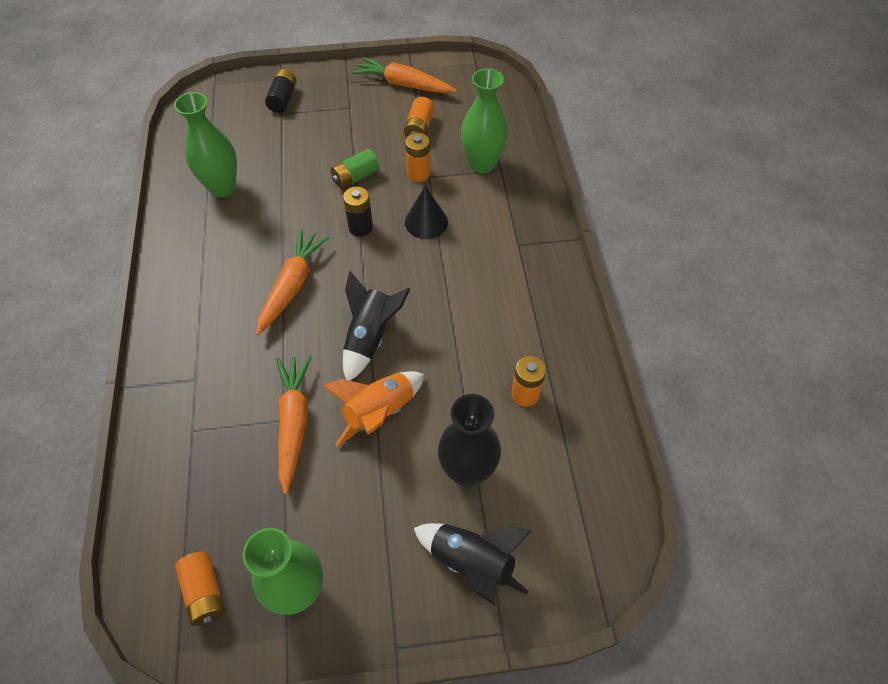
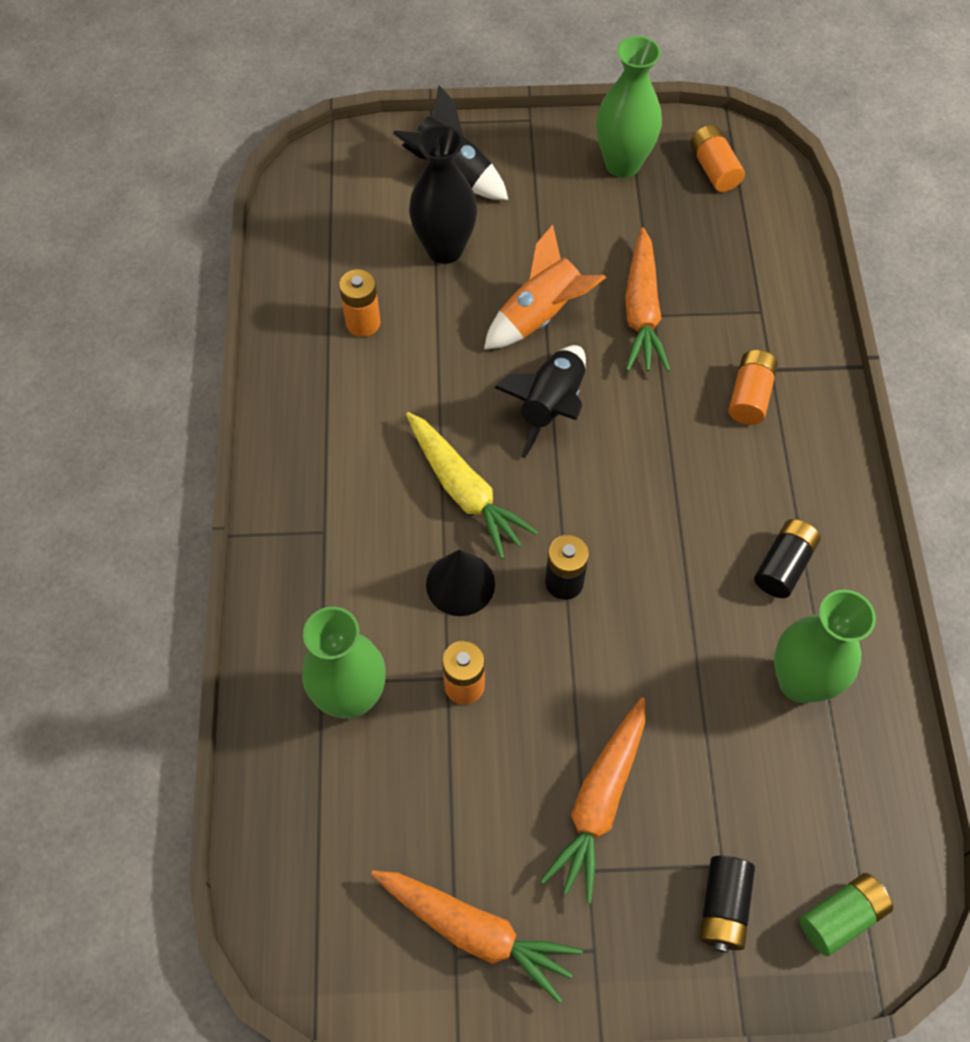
camera: 175 degrees left, 5 degrees up
orange carrot [256,229,329,335] -> orange carrot moved to [541,698,645,903]
green battery [330,149,380,189] -> green battery moved to [800,873,893,956]
orange battery [404,97,434,137] -> orange battery moved to [729,350,778,425]
none -> yellow carrot [406,412,538,559]
none -> black battery [754,519,821,598]

